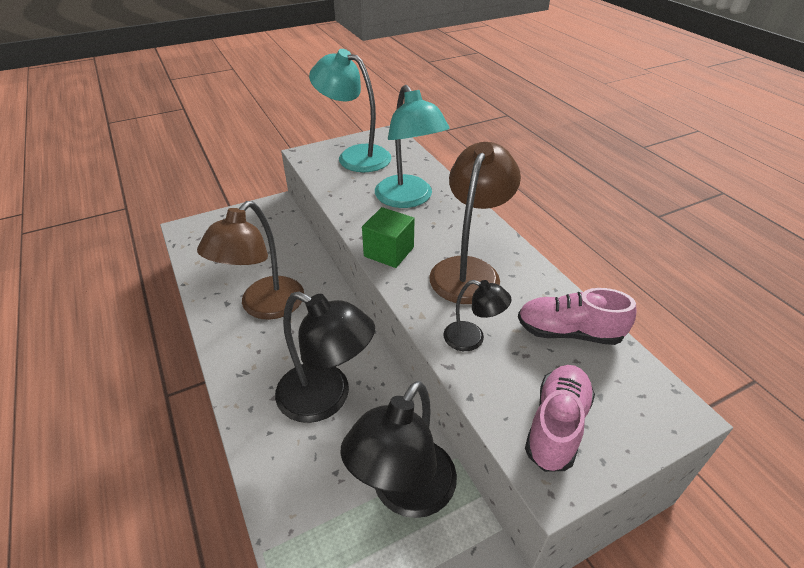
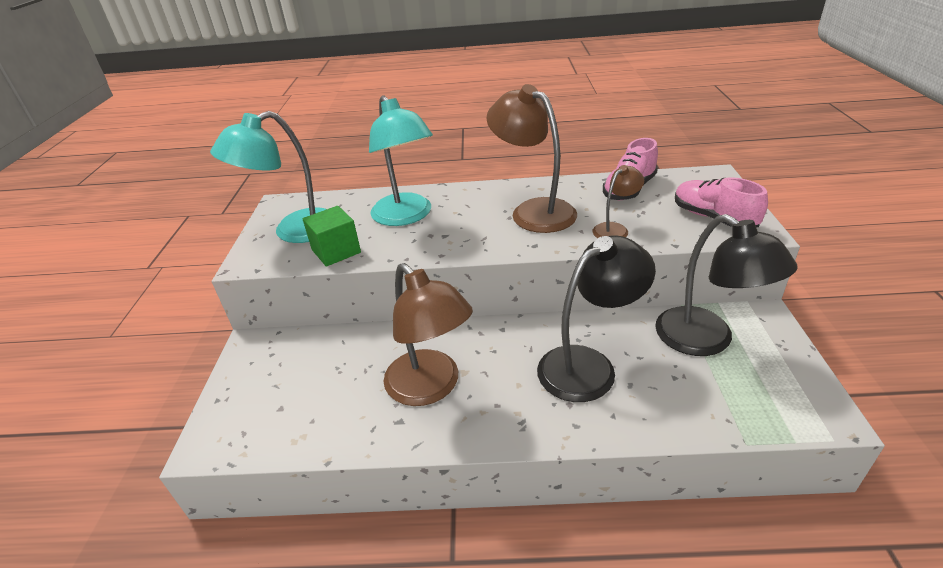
camera: 60 degrees left, 5 degrees down
green cube [362,207,415,268] -> green cube moved to [303,206,361,267]
turquoise lamp [375,85,450,208] -> turquoise lamp turned 60 degrees clockwise [369,95,433,226]
black lamp [443,280,512,351] -> brown lamp [593,165,644,238]

